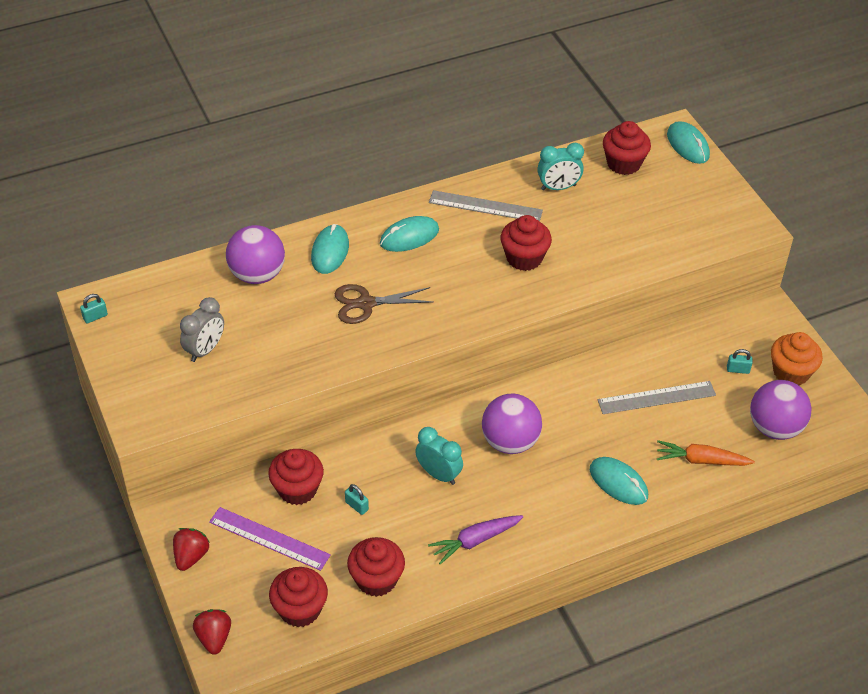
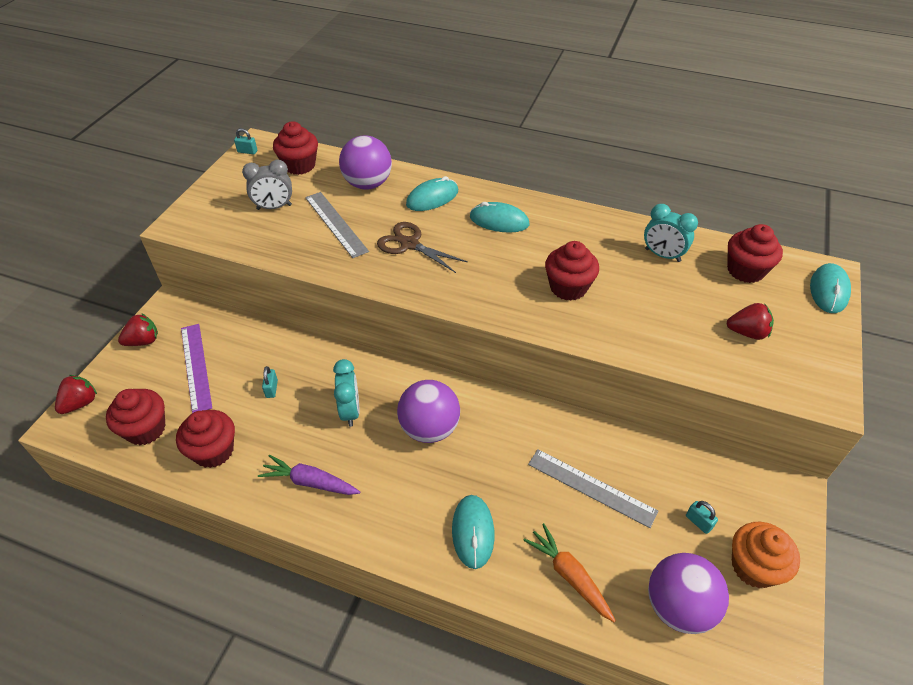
camera: 45 degrees right, 0 degrees up
red cupcake [268,449,324,505] -> red cupcake moved to [273,121,318,175]
grey ruler [429,190,543,221] -> grey ruler moved to [305,192,369,258]
none -> red strawberry [727,303,774,340]

